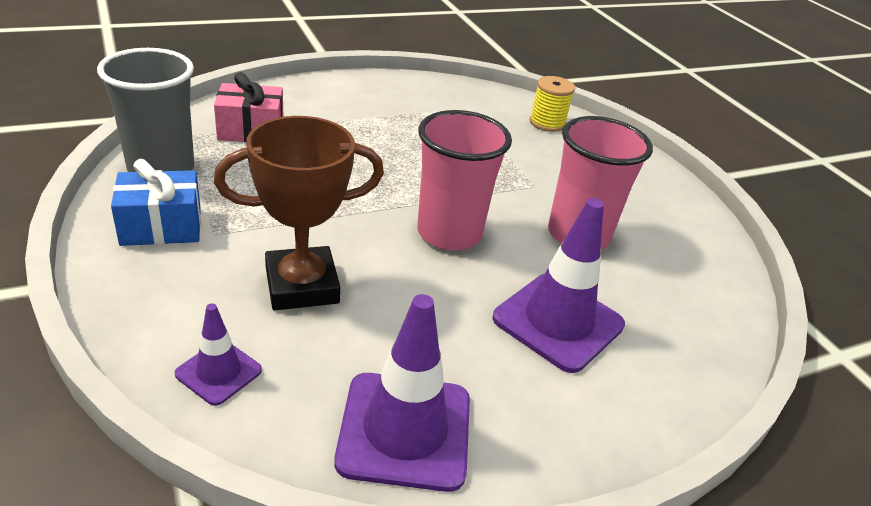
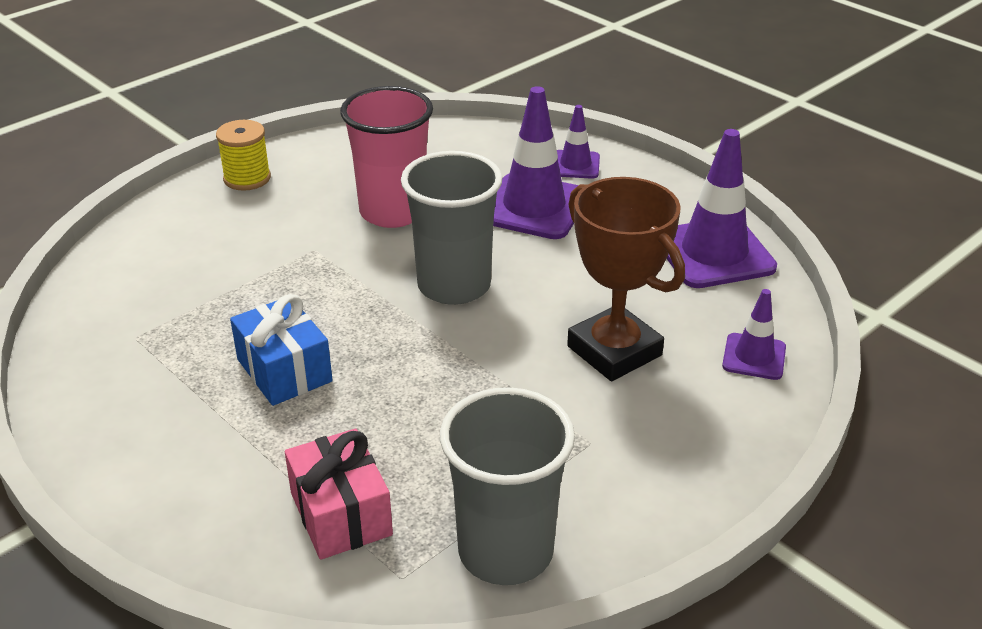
camera: 105 degrees left, 0 degrees up
blue gift [111,159,201,246] -> blue gift moved to [230,294,333,406]
pink cup [417,110,512,251] -> grey cup [401,151,503,305]
yellow spool [529,76,575,132] -> yellow spool moved to [216,120,271,191]
none -> purple traffic cone [557,105,600,179]

